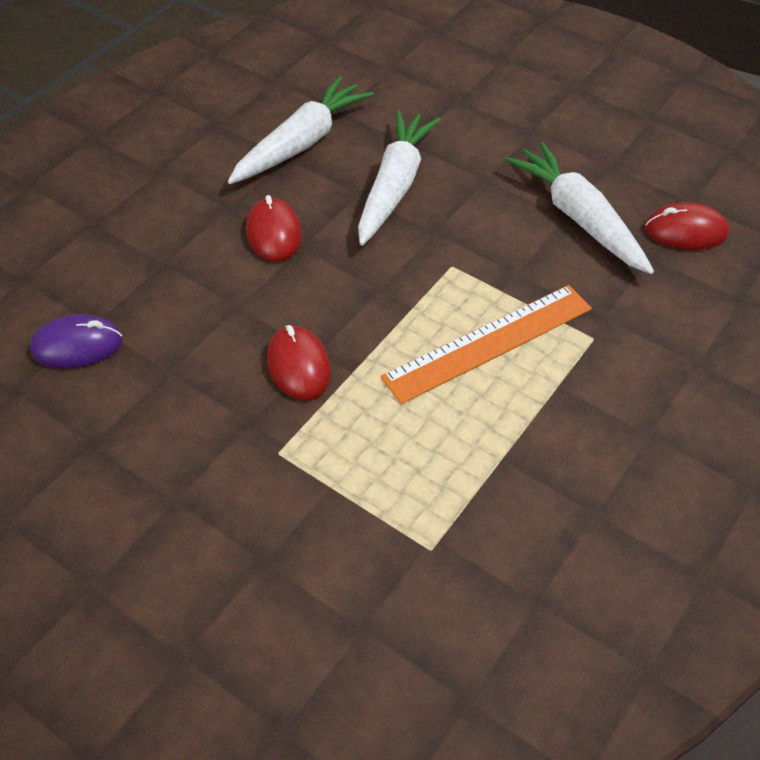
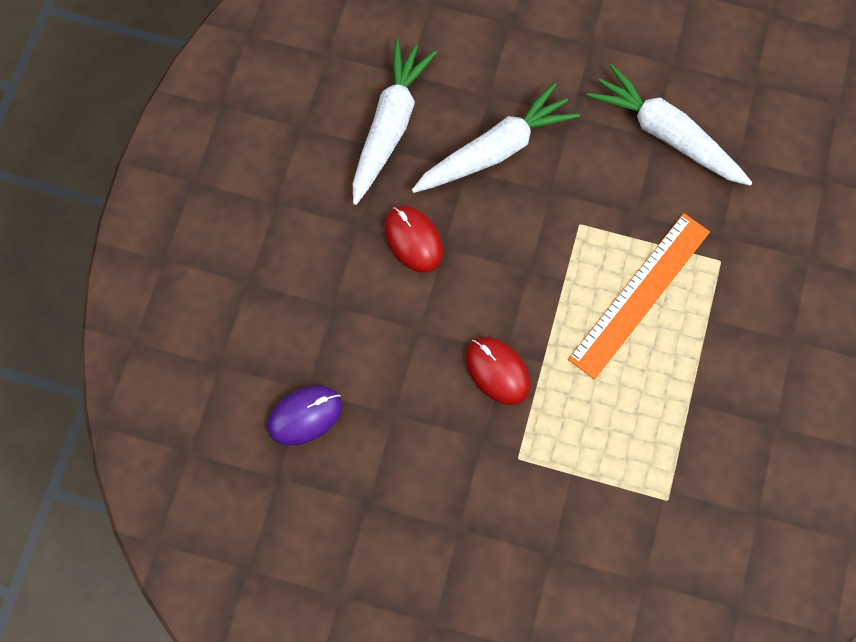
camera: 20 degrees left, 20 degrees up
white carrot [358,110,441,246] -> white carrot turned 60 degrees clockwise [412,82,580,193]
red mouse [645,202,729,250] -> none

